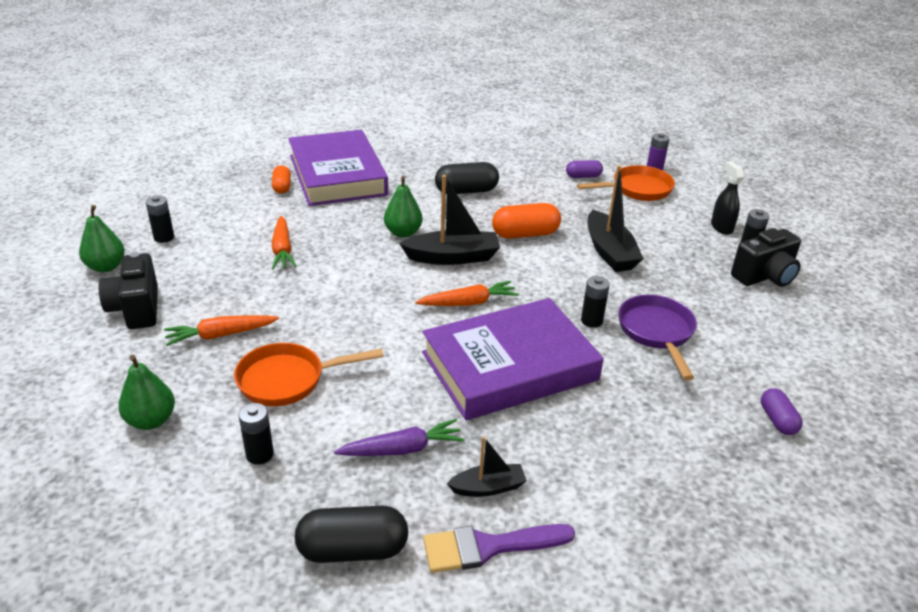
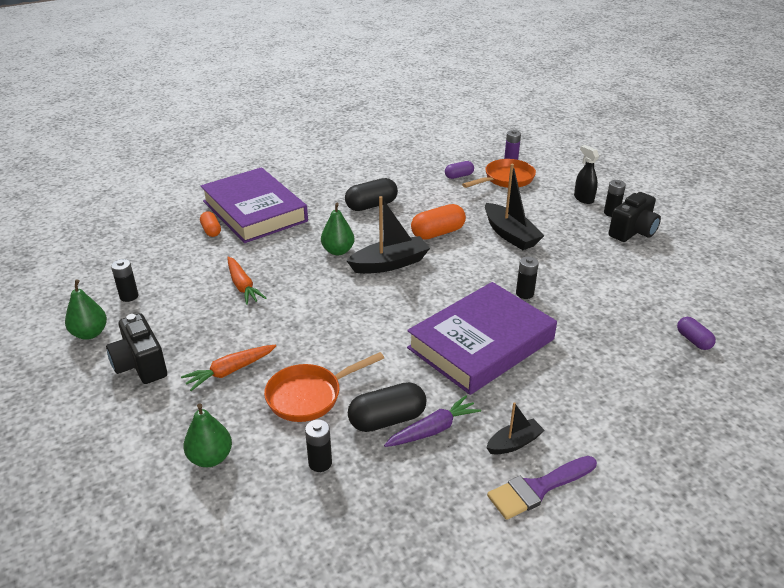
camera: 15 degrees left, 0 degrees up
black capsule [295,506,408,563] -> black capsule moved to [348,382,426,432]
orange carrot [415,281,519,306] -> none
purple pan [618,295,697,380] -> none

